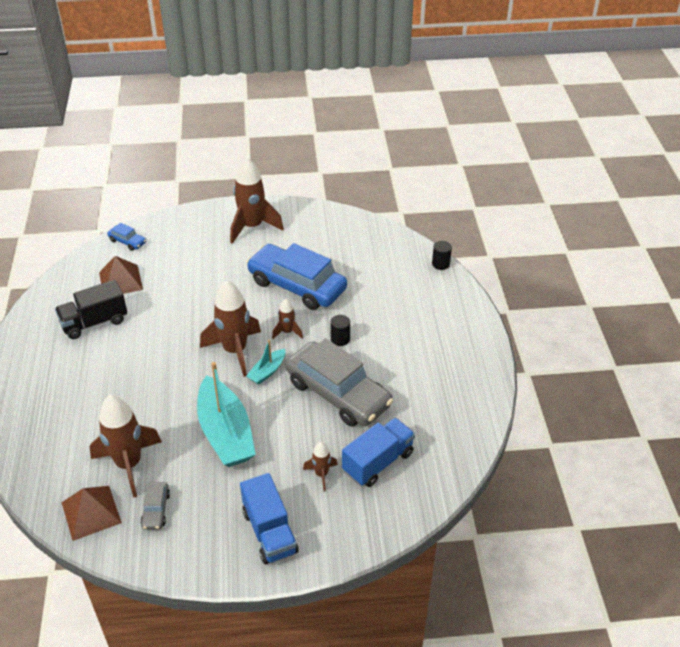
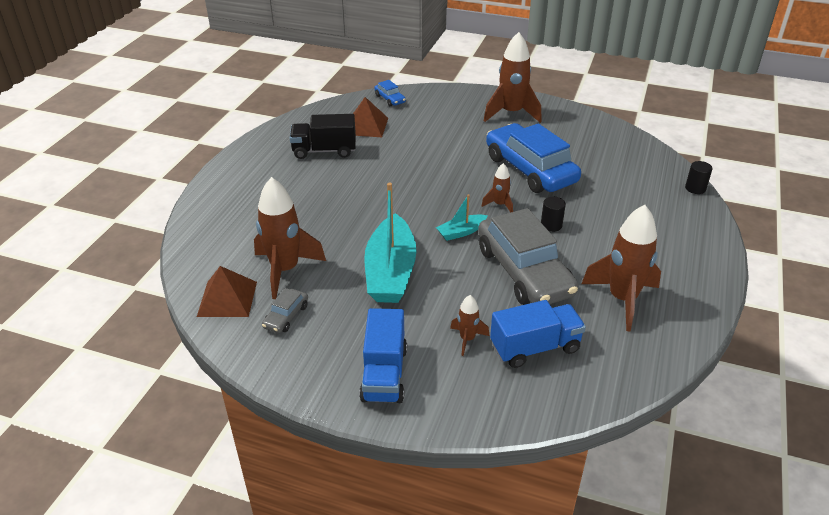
camera: 25 degrees right, 5 degrees down
brown rocket [200,280,261,377] -> brown rocket moved to [582,205,661,331]

